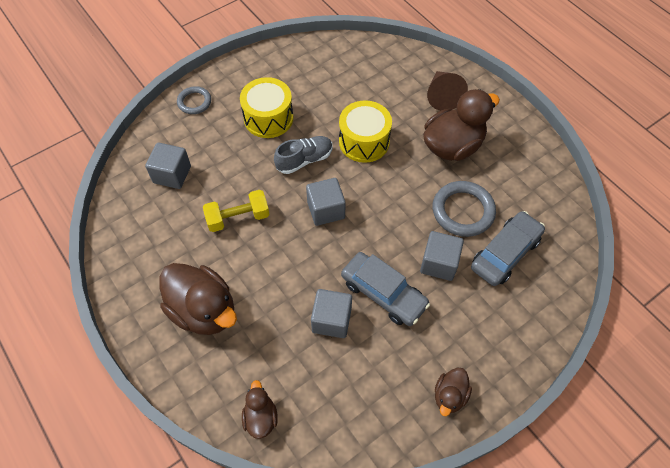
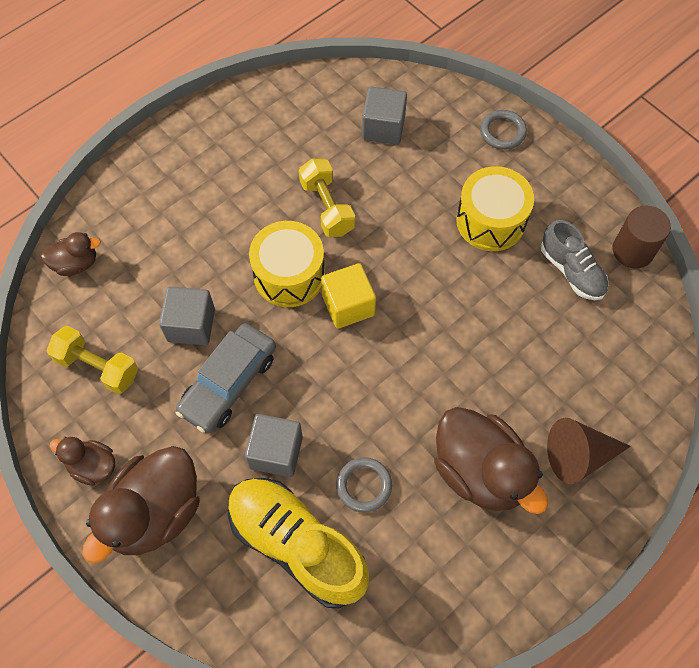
camera: 85 degrees right, 5 degrees up
brown duck [159,263,237,335] -> brown duck moved to [82,446,200,563]
grey shoe [274,136,333,174] -> grey shoe moved to [541,220,609,300]
grey cube [306,178,346,226] -> yellow cube [321,263,376,329]
yellow drum [339,100,392,163] -> yellow drum moved to [249,221,325,307]
grey ring [433,181,496,237] -> grey ring [336,457,392,512], size x0.61
grey car [471,211,545,286] -> yellow shoe [228,478,369,609]
none -> yellow dumbbell [46,326,138,394]
none -> brown cylinder [613,206,671,269]

